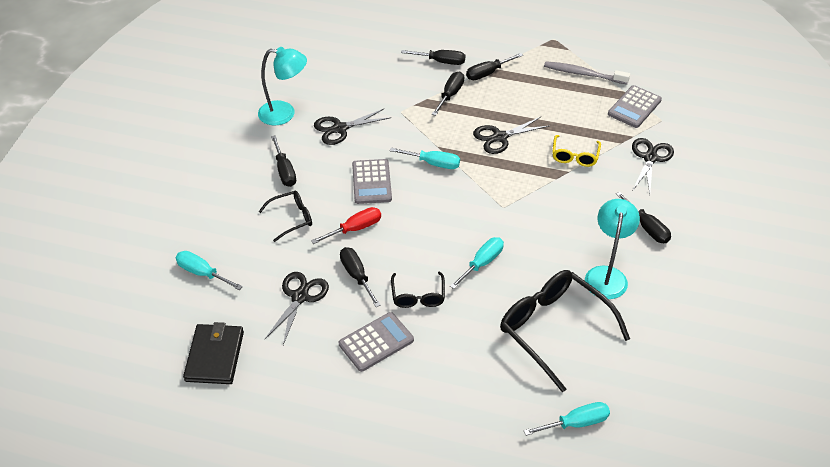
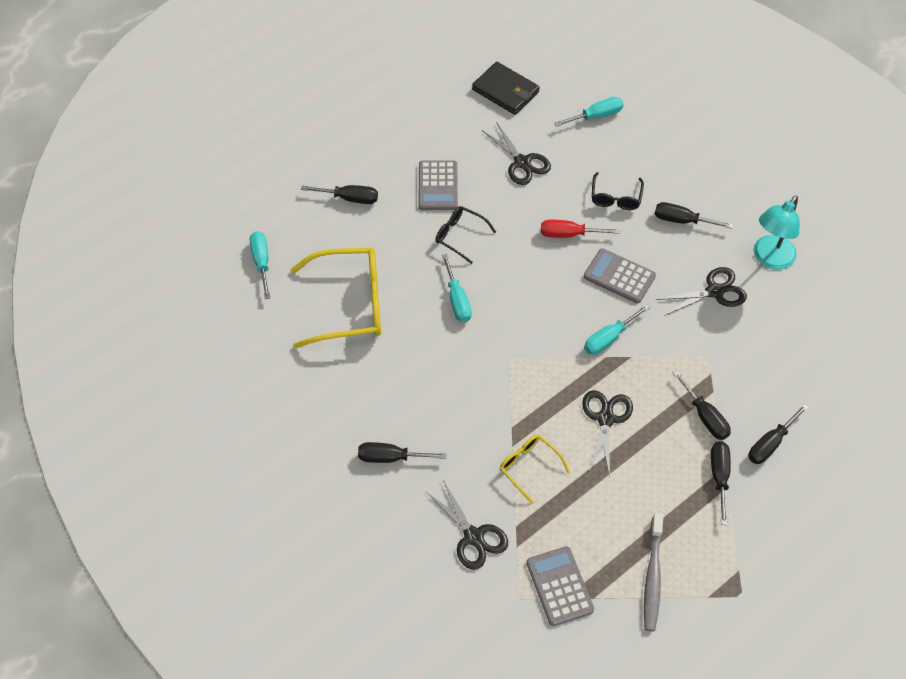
camera: 125 degrees right, 10 degrees up
red screwdriver [311,207,381,244] -> red screwdriver turned 90 degrees clockwise [541,220,620,238]
black scissors [314,108,391,145] -> black scissors turned 60 degrees clockwise [656,267,747,316]
black screwdriver [340,247,381,307] -> black screwdriver moved to [301,185,378,204]
black glasses [500,270,630,392] -> yellow glasses [290,248,381,348]
turquoise screwdriver [524,402,610,436] -> turquoise screwdriver turned 150 degrees clockwise [250,231,270,299]
grey toothbrush [544,61,630,84] -> grey toothbrush turned 135 degrees clockwise [644,513,663,632]
turquoise lamp [585,199,640,299] -> none

